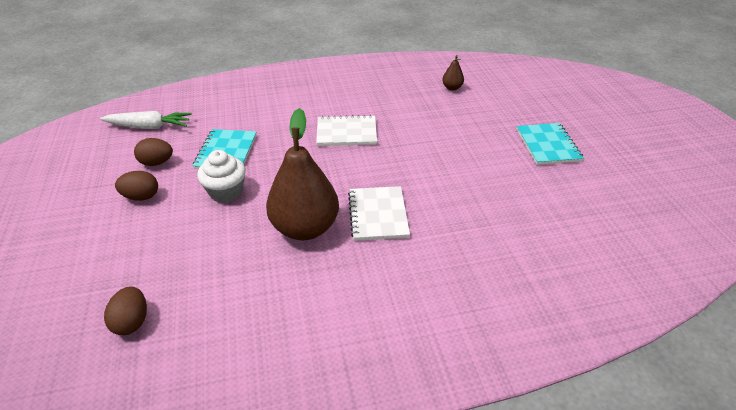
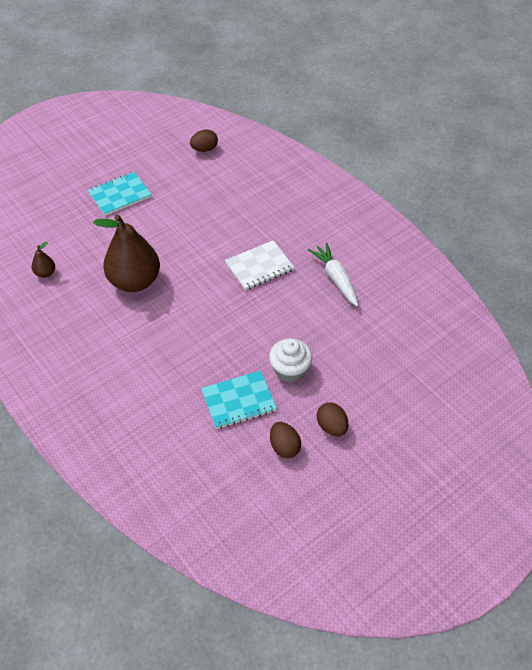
camera: 115 degrees left, 10 degrees up
white carrot [100,111,192,129] -> white carrot moved to [308,243,358,306]
brown egg [104,287,147,335] -> brown egg moved to [190,129,218,152]
brown pear [266,108,339,240] -> brown pear moved to [93,215,160,292]
white notebook [316,115,377,146] -> none

